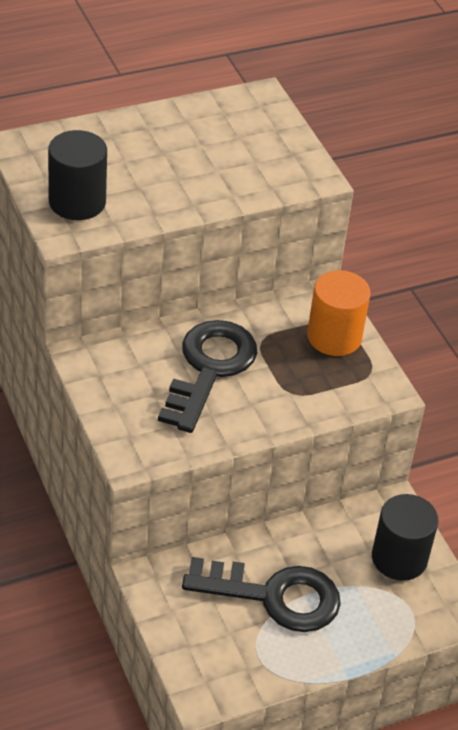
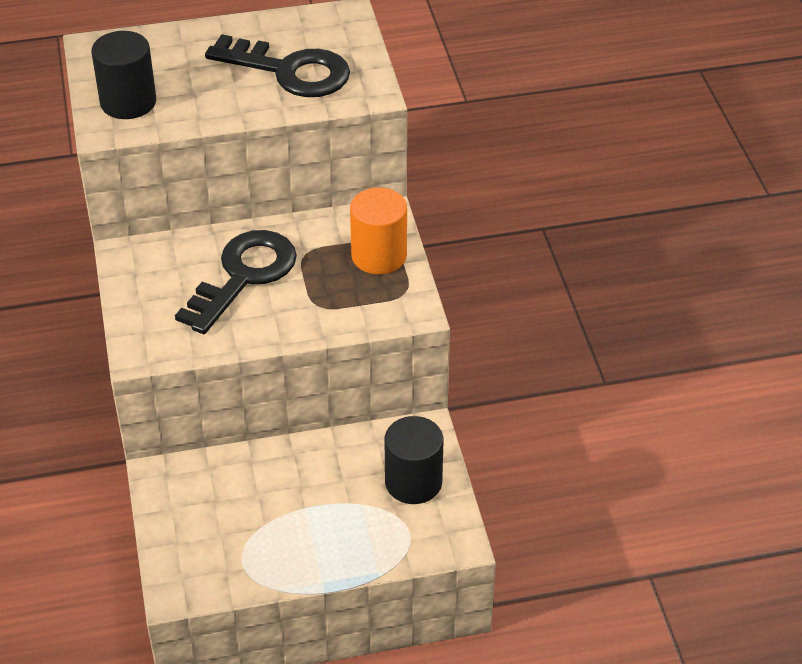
camera: 15 degrees right, 0 degrees up
black key [182,557,341,632] -> black key moved to [205,34,350,97]

